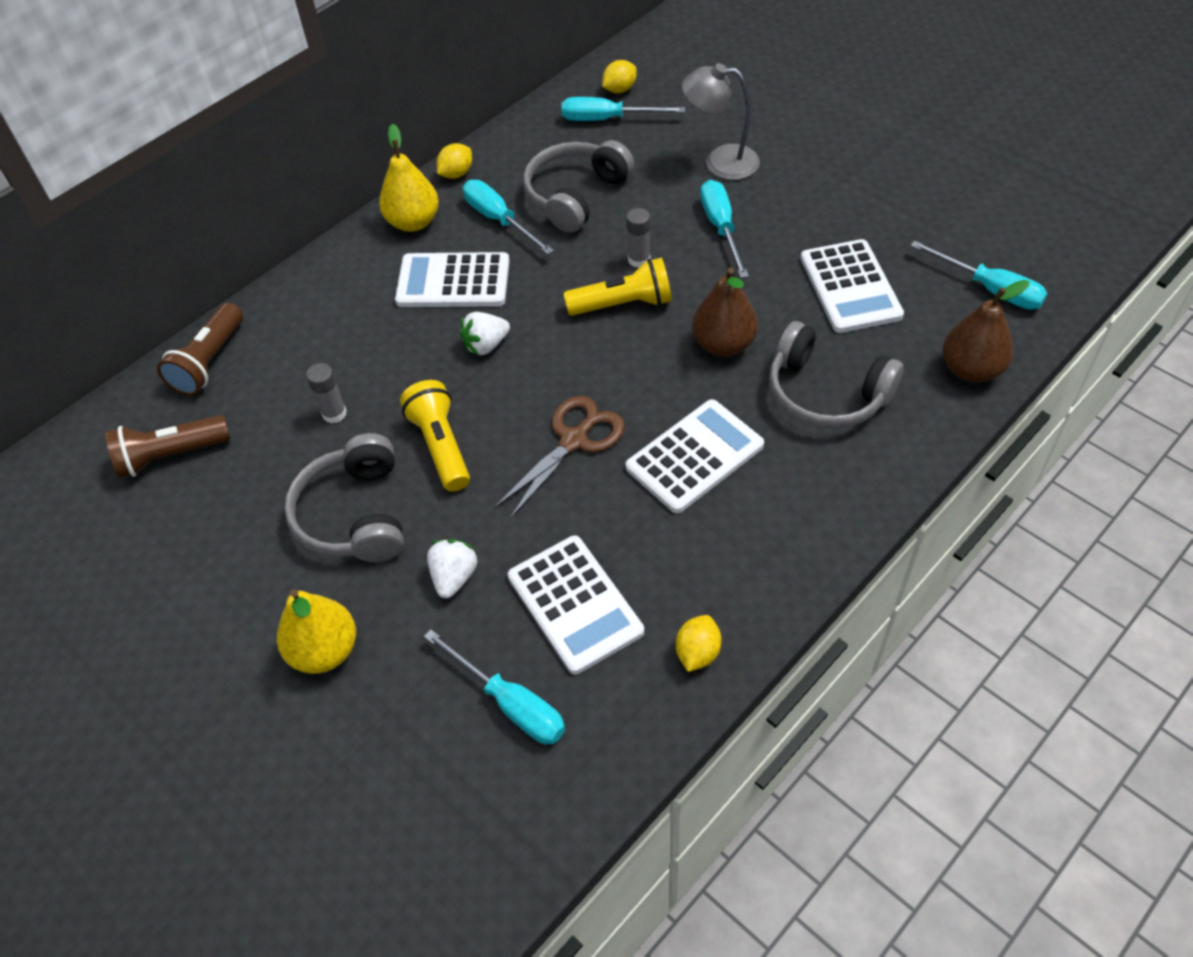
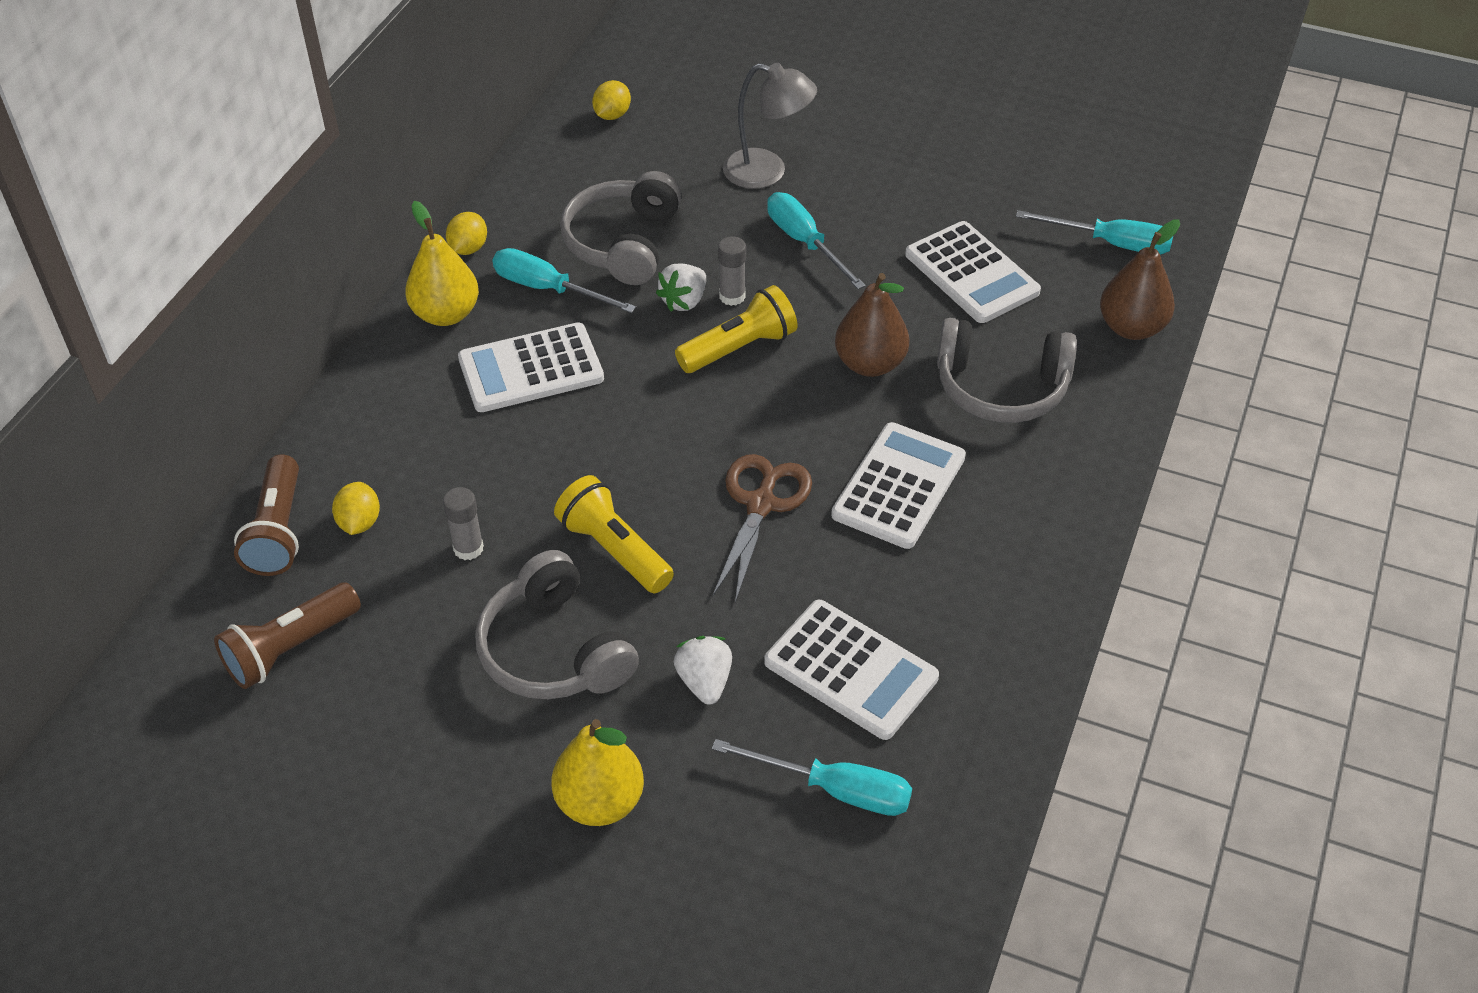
camera: 25 degrees left, 5 degrees down
white strawberry [460,312,510,356] -> white strawberry moved to [656,263,706,311]
turquoise screwdriver [561,97,685,121] -> none
yellow lemon [676,615,722,672] -> yellow lemon moved to [332,482,380,535]
grey lamp [682,63,760,180] -> grey lamp turned 150 degrees counterclockwise [723,63,817,189]

